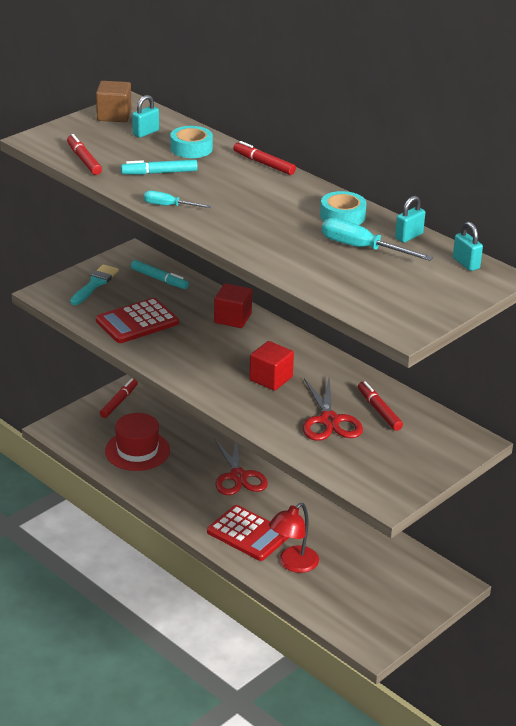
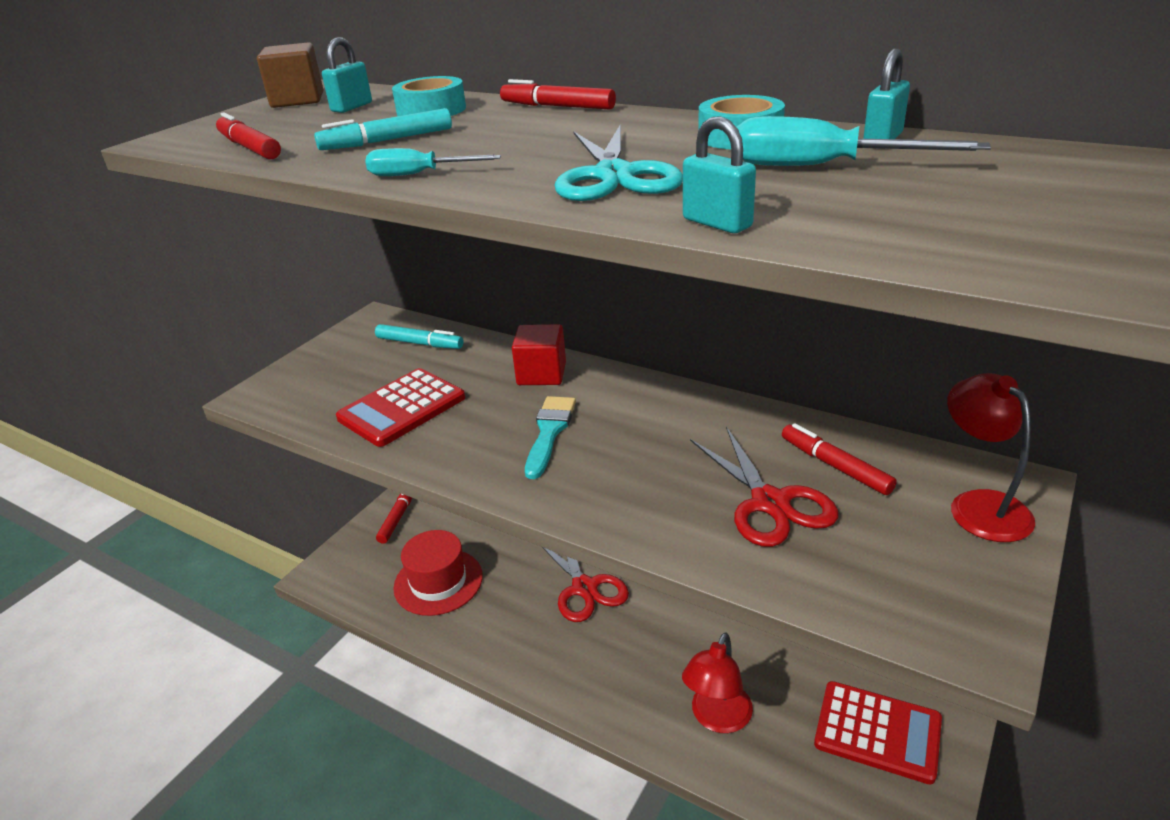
camera: 10 degrees left, 0 degrees up
turquoise brush [70,264,119,305] -> turquoise brush moved to [525,396,576,479]
red calculator [207,505,289,561] -> red calculator moved to [814,681,942,785]
red cube [249,341,294,391] -> none
turquoise padlock [453,222,483,271] -> turquoise padlock moved to [683,116,756,233]
none -> turquoise scissors [554,124,683,201]
none -> red lamp [947,373,1035,542]

